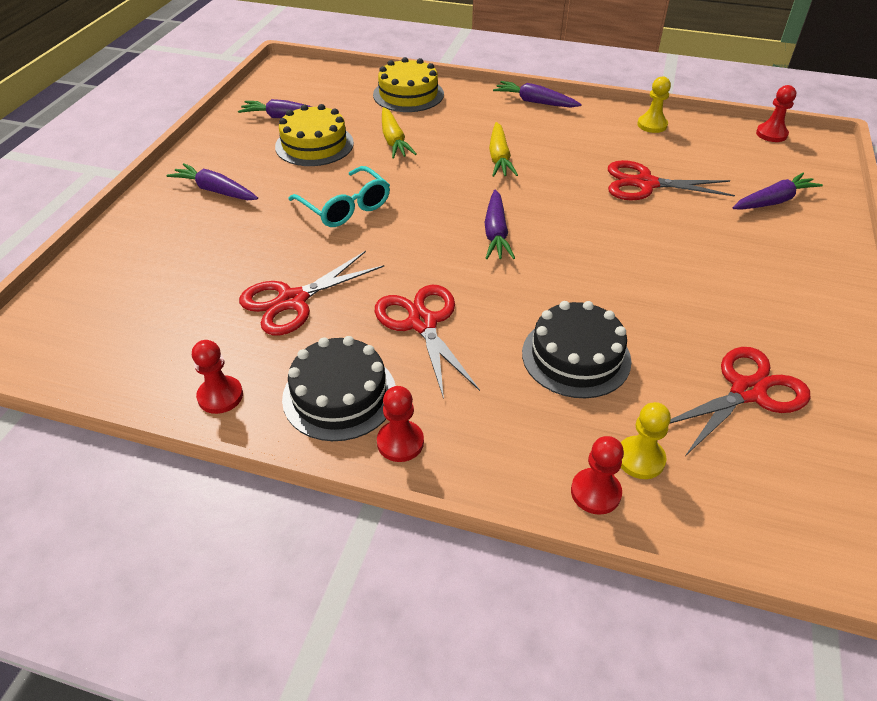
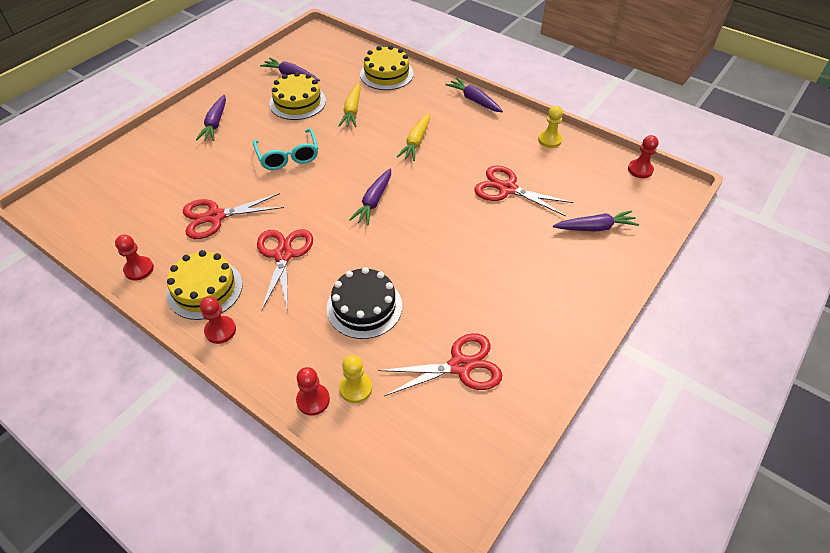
camera: 20 degrees right, 5 degrees up
purple carrot [167,163,258,200] -> purple carrot turned 135 degrees counterclockwise [196,95,226,141]
black cake [282,336,396,441] -> yellow cake [167,250,243,320]

